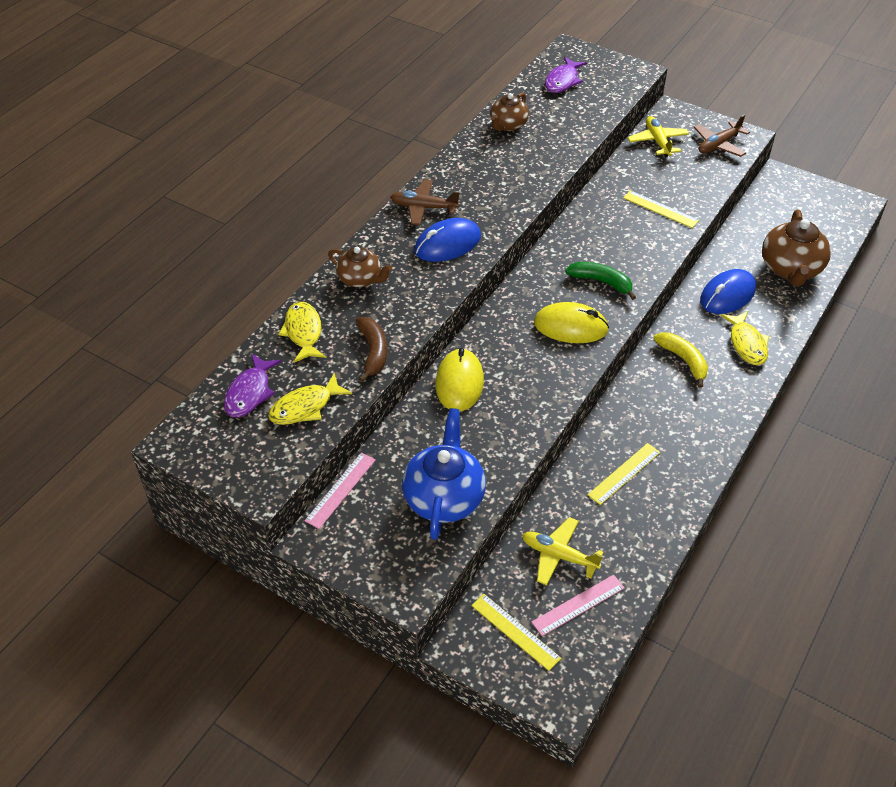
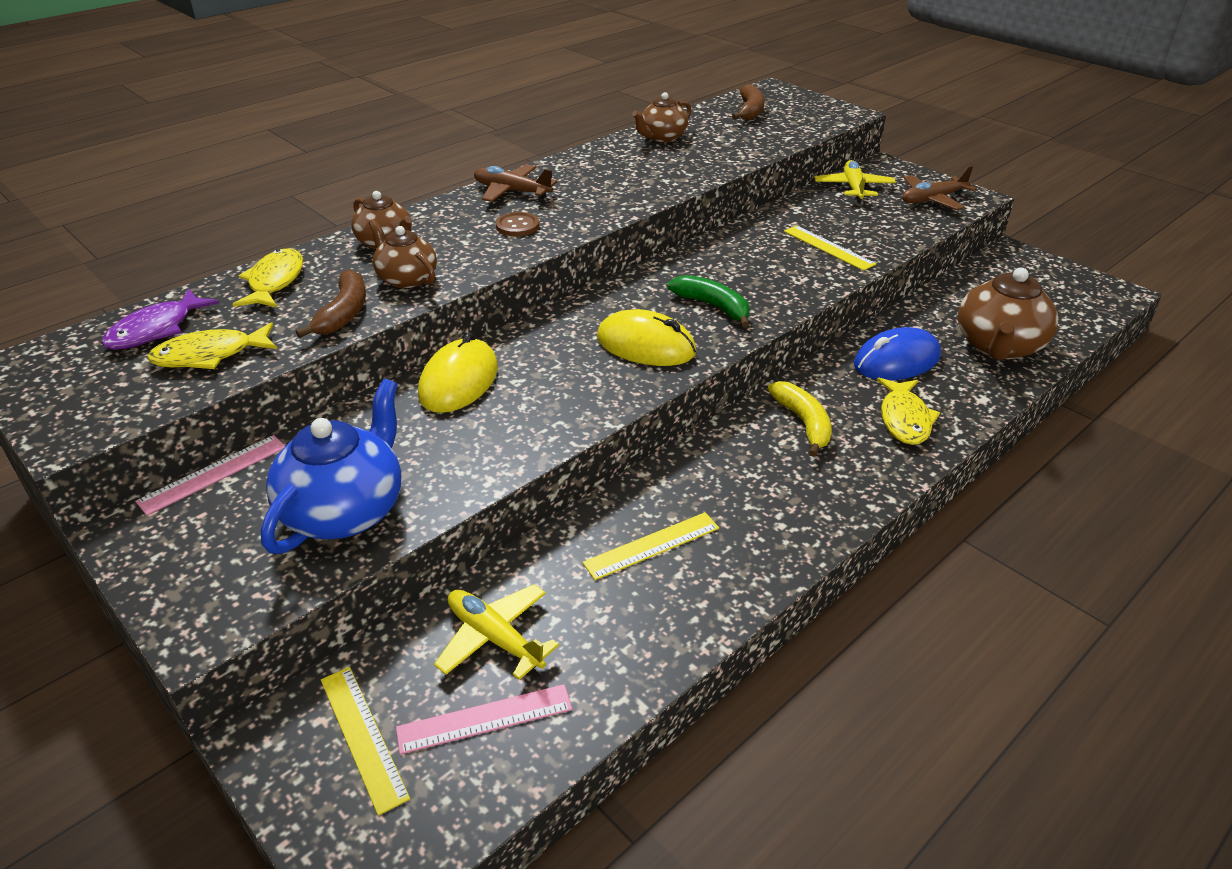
camera: 15 degrees right, 10 degrees down
blue mouse [415,218,481,262] -> brown button [496,212,539,236]
purple fish [545,57,587,93] -> brown banana [732,84,765,121]
none -> brown teapot [369,219,437,289]

